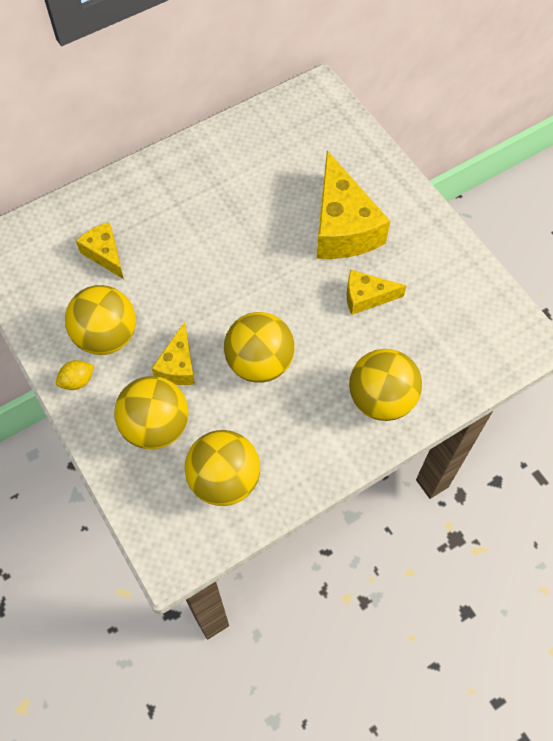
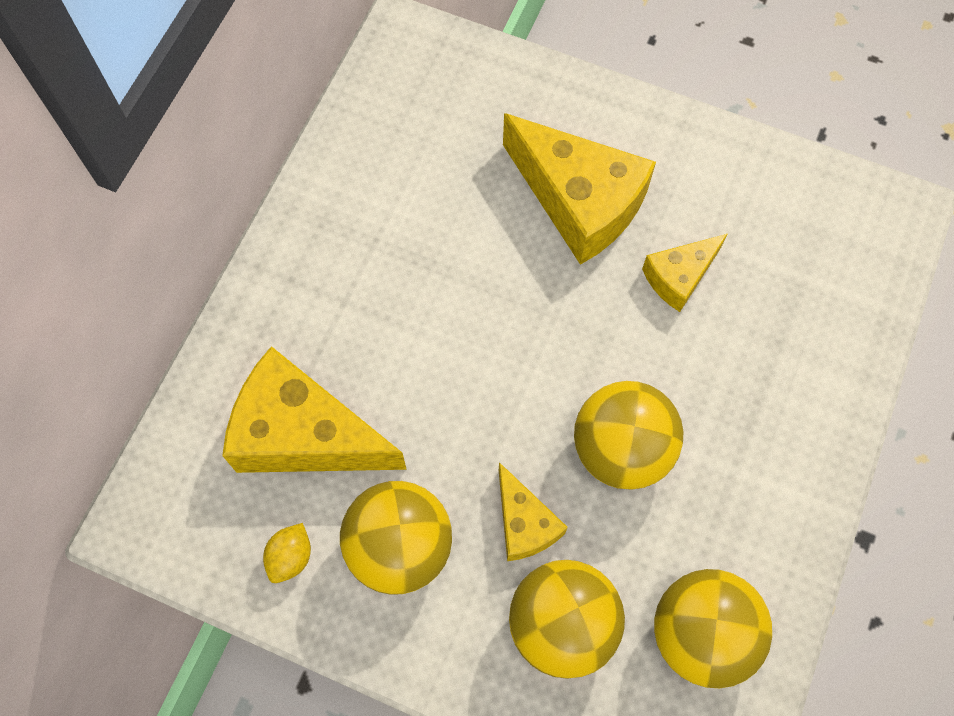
camera: 35 degrees left, 5 degrees up
yellow lemon [56,360,94,390] -> yellow lemon moved to [263,523,311,583]
yellow cheese [76,222,124,279] -> yellow cheese [222,346,407,473], size x1.88
yellow ball [349,349,422,421] -> none

